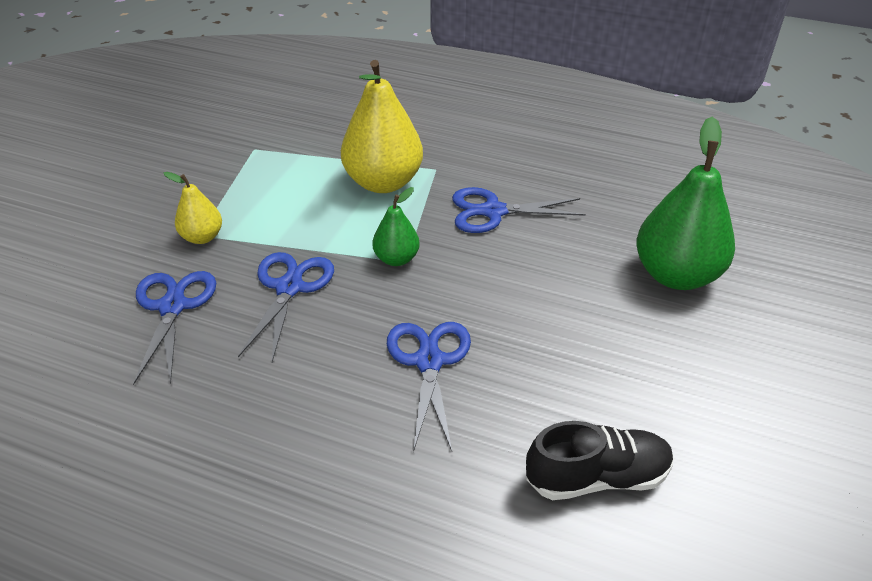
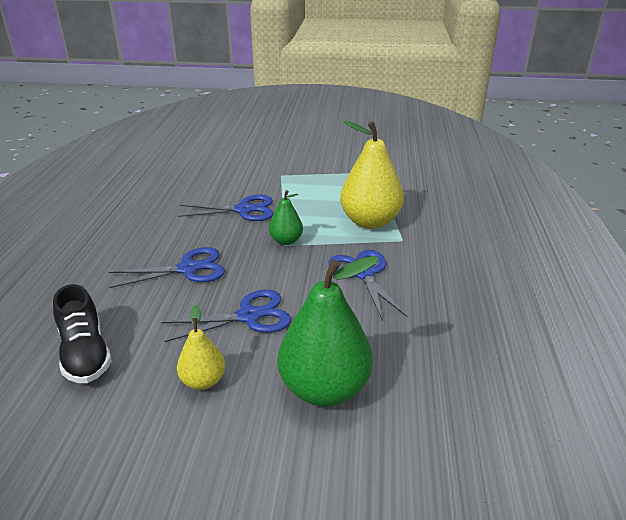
camera: 75 degrees right, 10 degrees down
blue scissors [133,271,216,385] -> blue scissors moved to [161,290,291,342]
yellow pear [164,172,222,244] -> yellow pear moved to [177,305,225,390]

